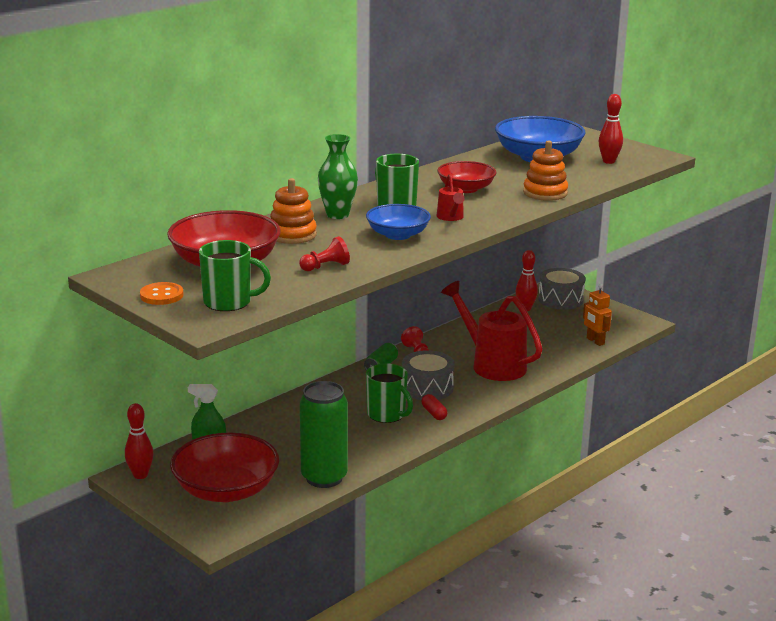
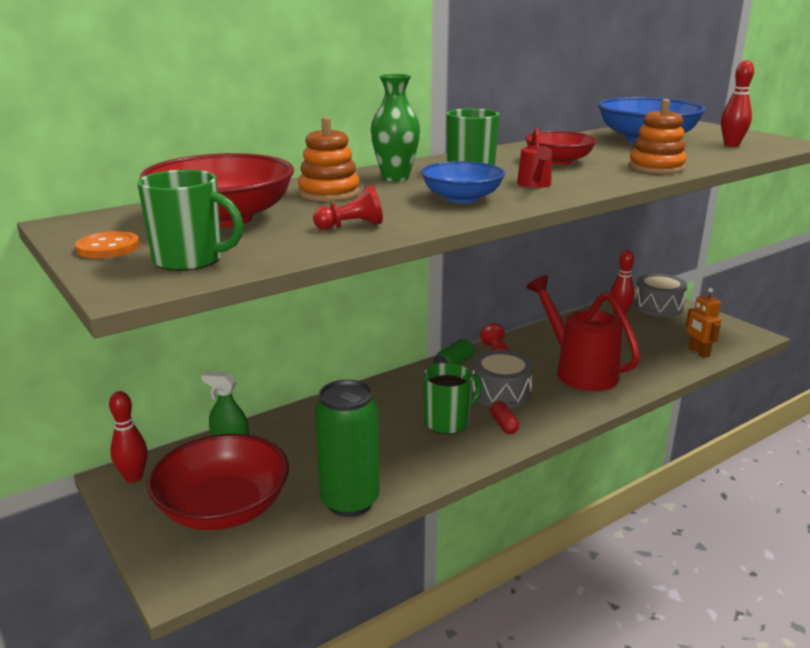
camera: 10 degrees right, 0 degrees up
green mug [366,364,413,423] -> green mug turned 90 degrees counterclockwise [423,363,482,434]

